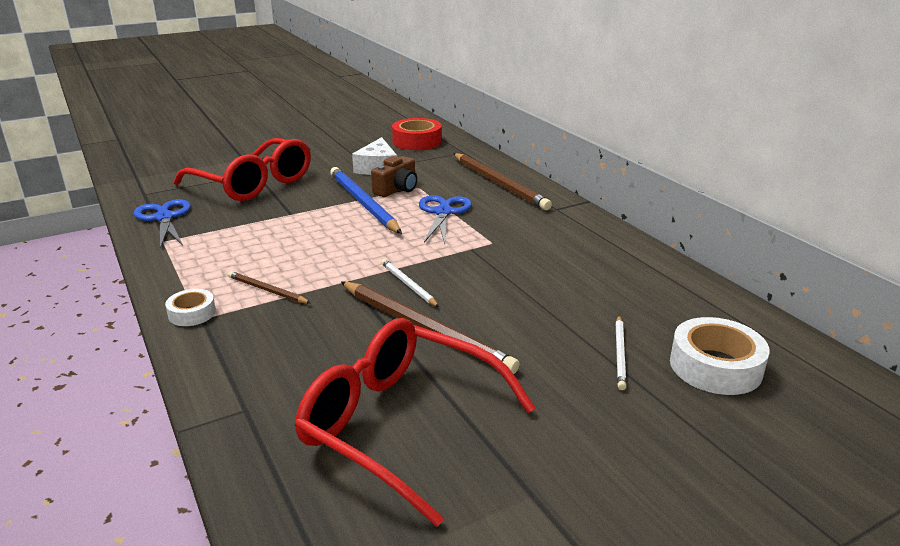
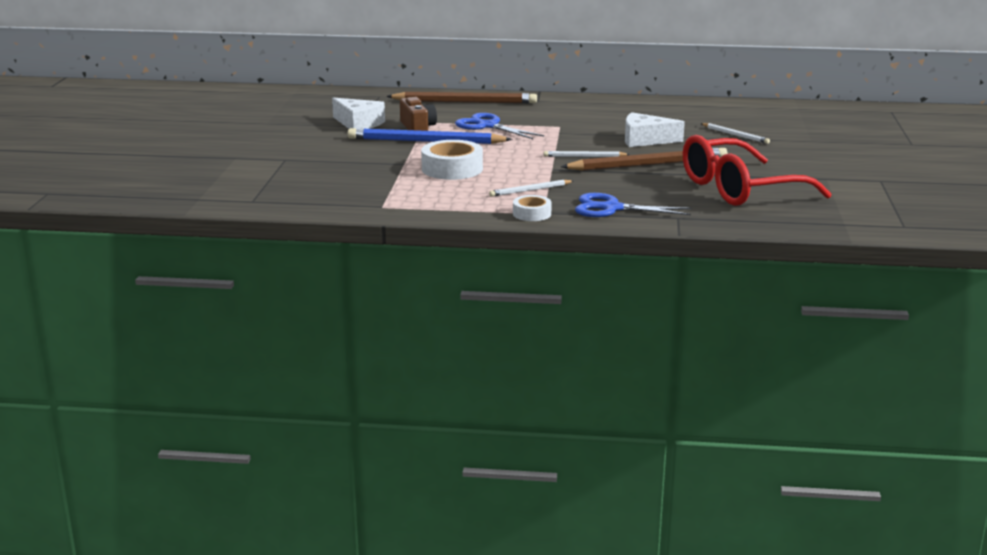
camera: 55 degrees left, 5 degrees down
blue scissors [134,199,191,249] -> blue scissors moved to [575,193,692,217]
red glasses [174,138,311,201] -> none
brown pencil [228,271,311,303] -> white pencil [489,180,573,197]
red tape [392,118,442,150] -> none
white tape [670,317,770,395] -> white tape moved to [421,140,483,180]
none -> white cheese [625,112,685,147]

